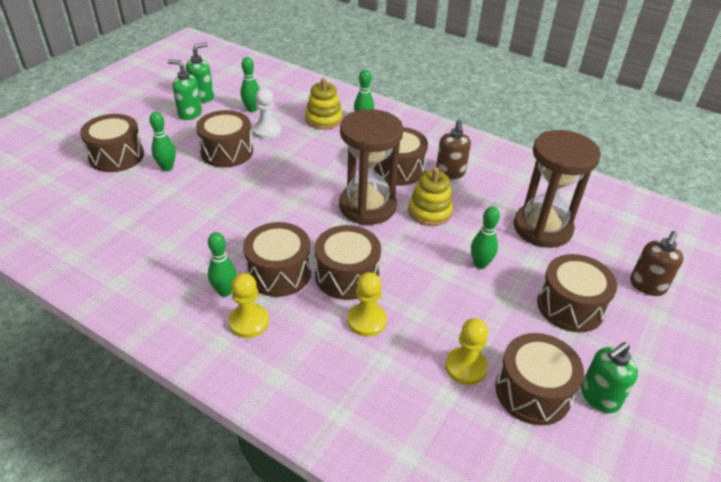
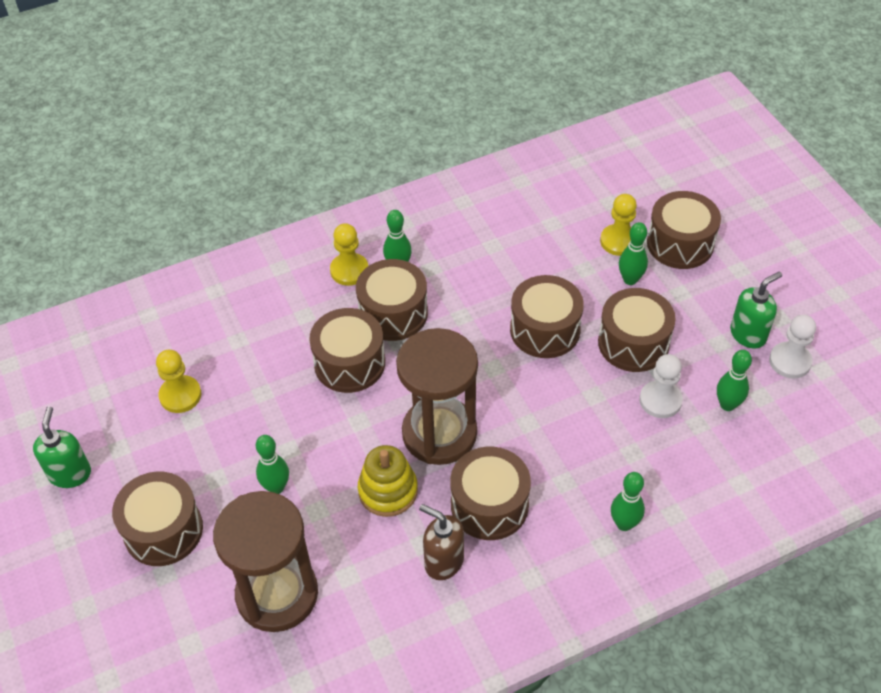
camera: 125 degrees right, 10 degrees up
green soap dispenser [186,42,214,103] -> white pawn [769,315,816,379]
yellow stacking toy [305,78,343,130] -> none
yellow pawn [347,272,387,337] -> yellow pawn moved to [600,194,637,256]
brown drum [495,333,584,425] -> brown drum moved to [510,275,584,358]
brown soap dispenser [630,231,683,296] -> none

